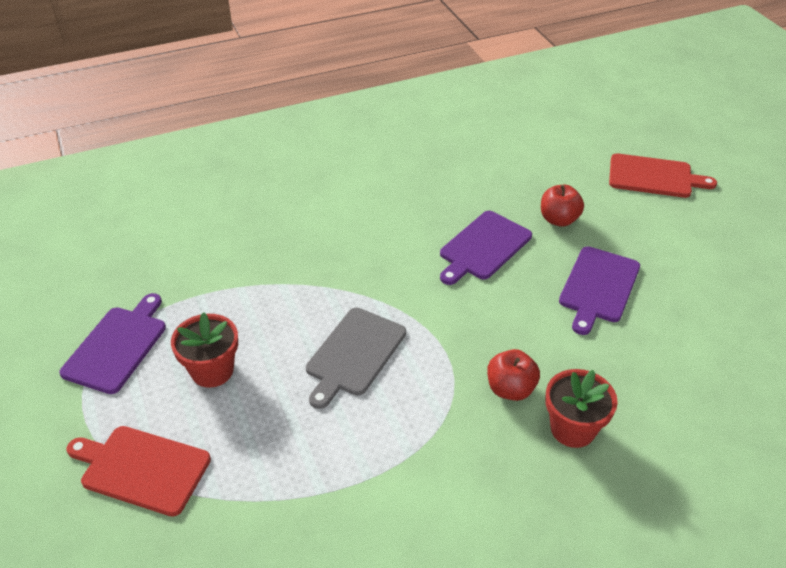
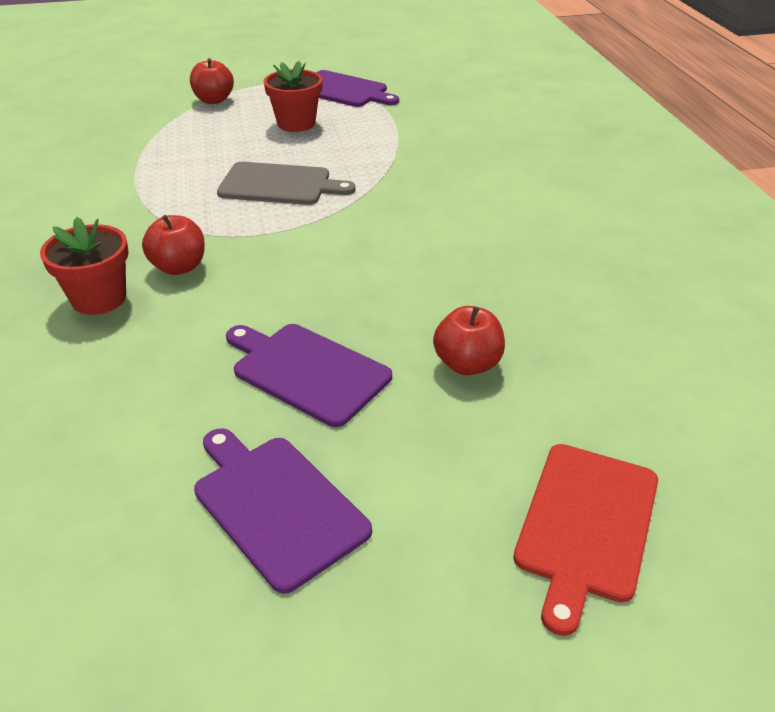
camera: 100 degrees right, 5 degrees down
red cutting board [67,426,211,517] -> red apple [190,58,234,104]
grey cutting board [306,308,406,409] -> grey cutting board turned 150 degrees clockwise [217,162,355,205]
purple cutting board [440,211,532,285] -> purple cutting board moved to [194,428,372,594]

